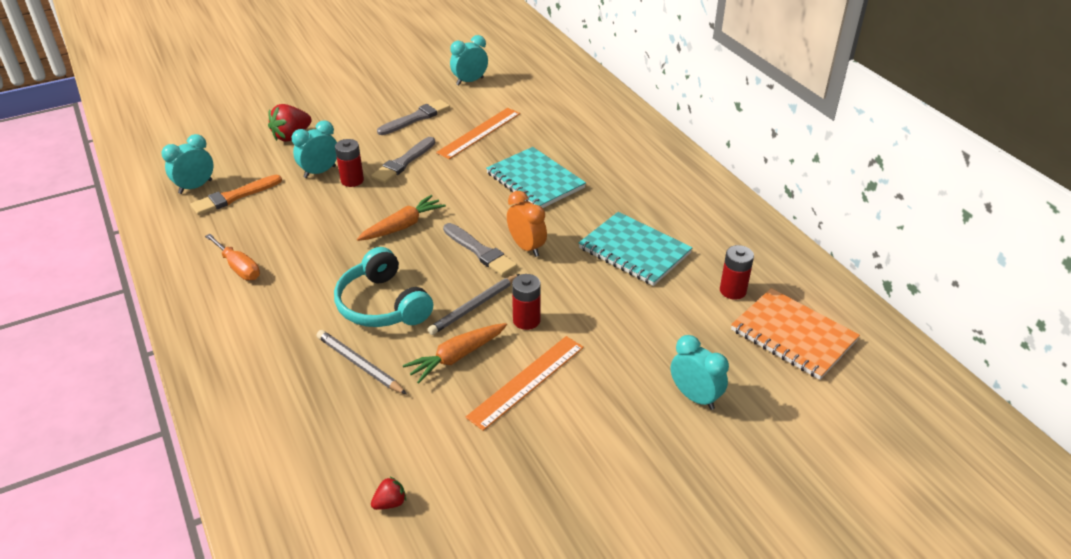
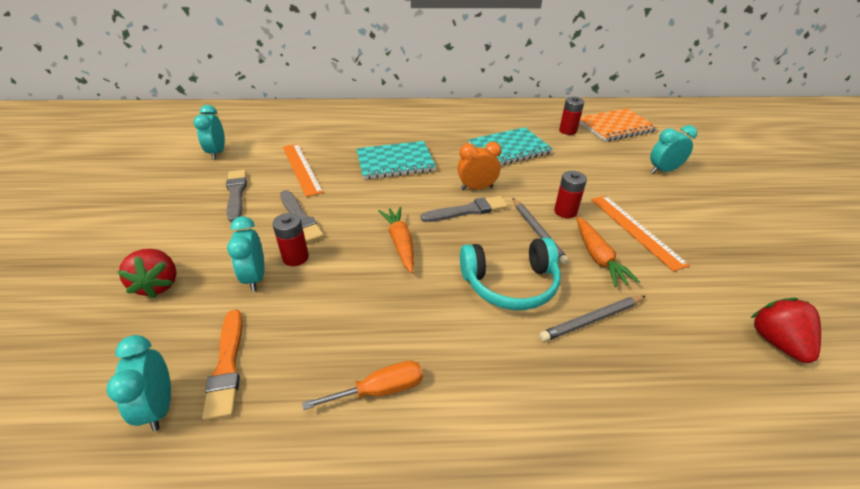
camera: 65 degrees left, 0 degrees up
red strawberry [371,476,406,510] -> red strawberry [751,298,821,363], size x1.91

